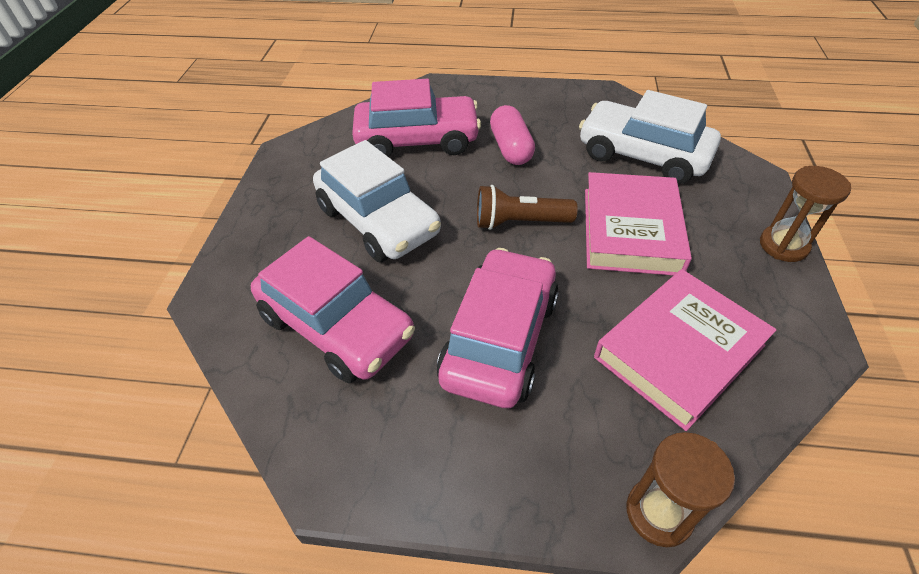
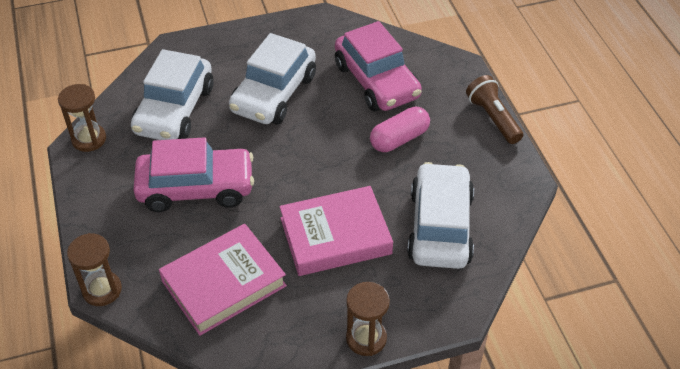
camera: 65 degrees right, 0 degrees up
pink car [251,236,415,383] -> white car [131,49,213,140]
brown flashlight [477,185,578,230] -> brown flashlight moved to [466,75,523,144]
pink book [594,269,777,431] -> pink book turned 60 degrees counterclockwise [159,224,287,336]
none -> brown hourglass [58,84,106,152]

